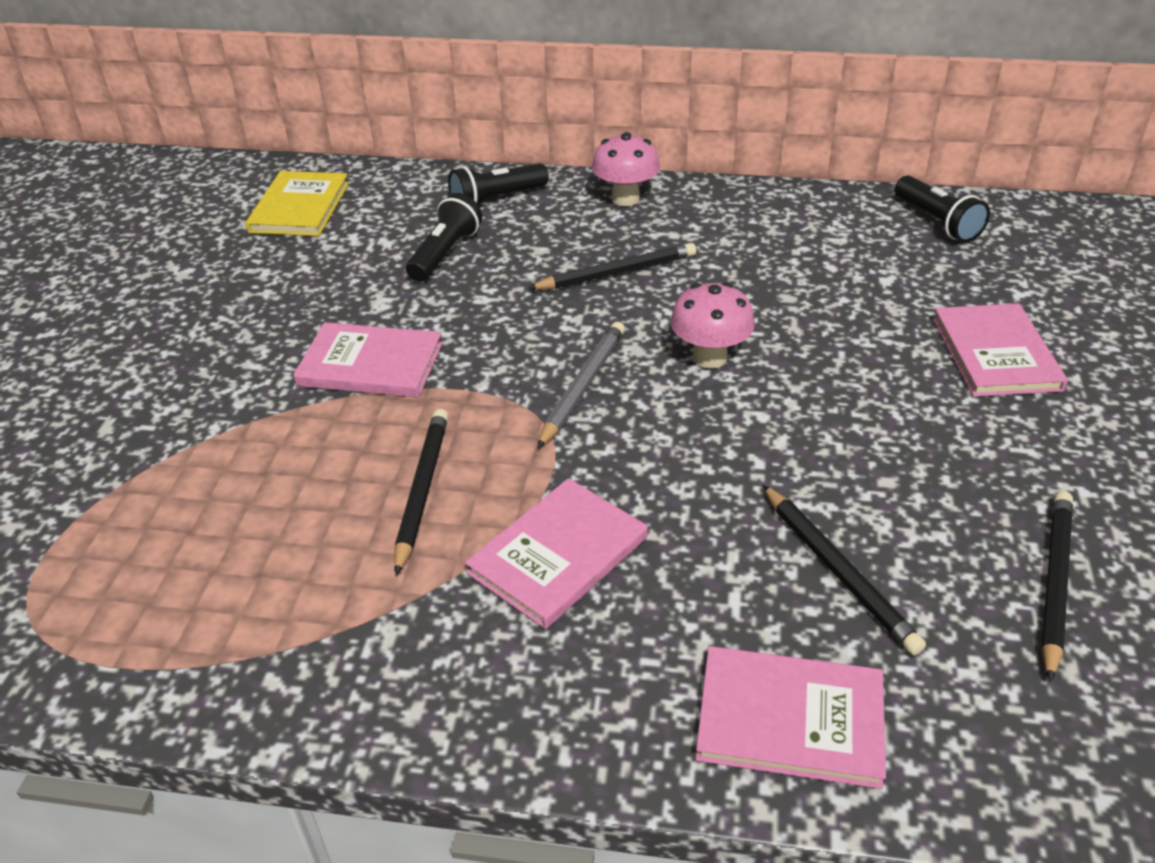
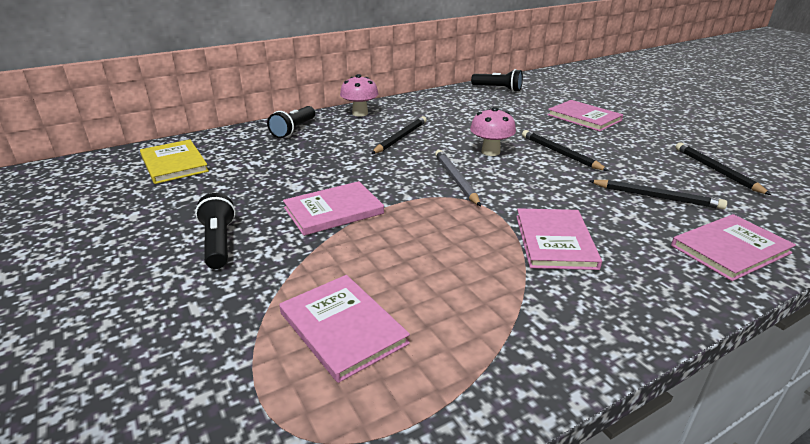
camera: 40 degrees left, 10 degrees down
black pencil [394,409,448,576] -> black pencil moved to [522,130,609,171]
black flashlight [406,193,482,282] -> black flashlight moved to [195,193,236,269]
none -> pink book [279,275,410,383]

